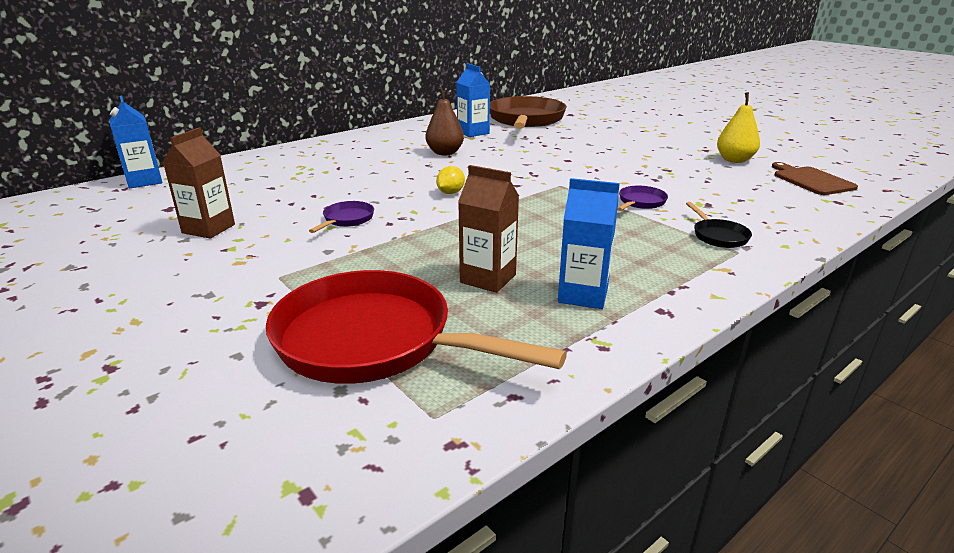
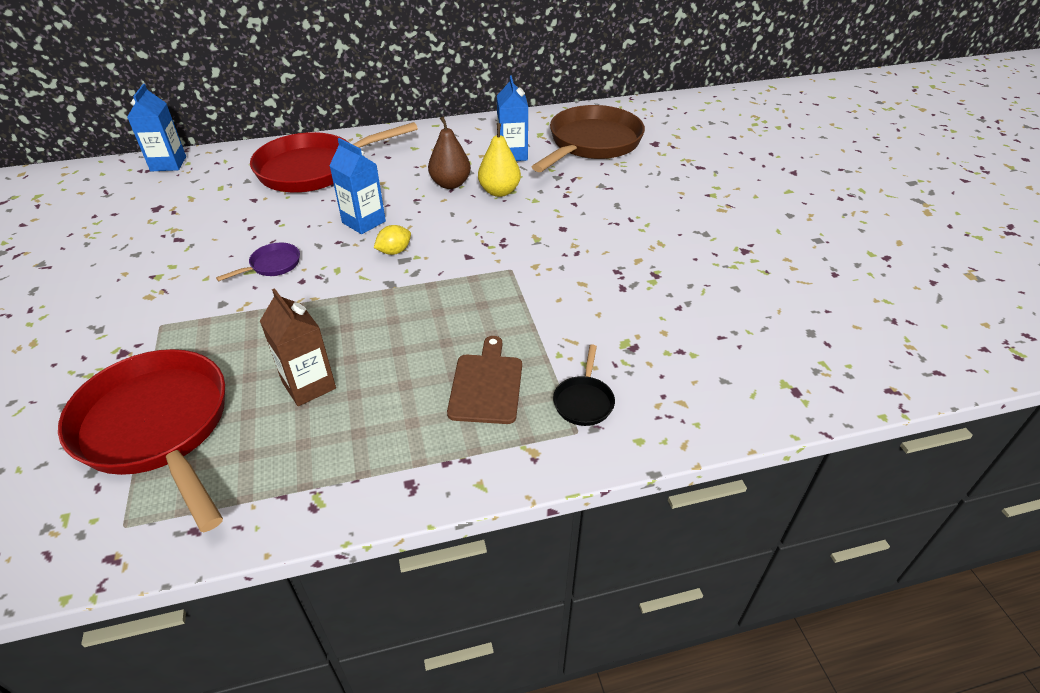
camera: 25 degrees right, 15 degrees up
brown carton [163,128,235,238] -> none
blue carton [558,178,620,309] -> blue carton moved to [329,138,386,234]
purple pan [618,186,668,211] -> none
yellow pear [717,92,760,163] -> yellow pear moved to [478,123,521,197]
brown cutting board [772,162,858,195] -> brown cutting board moved to [447,336,522,424]
none -> red pan [250,122,418,193]

